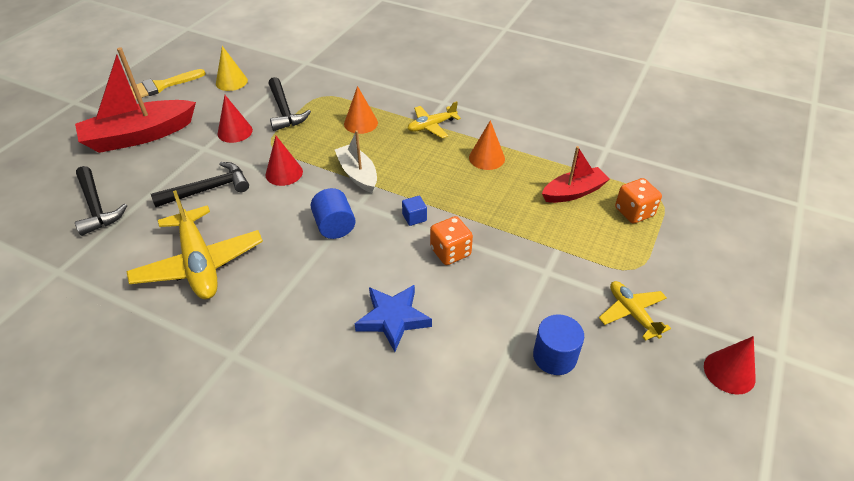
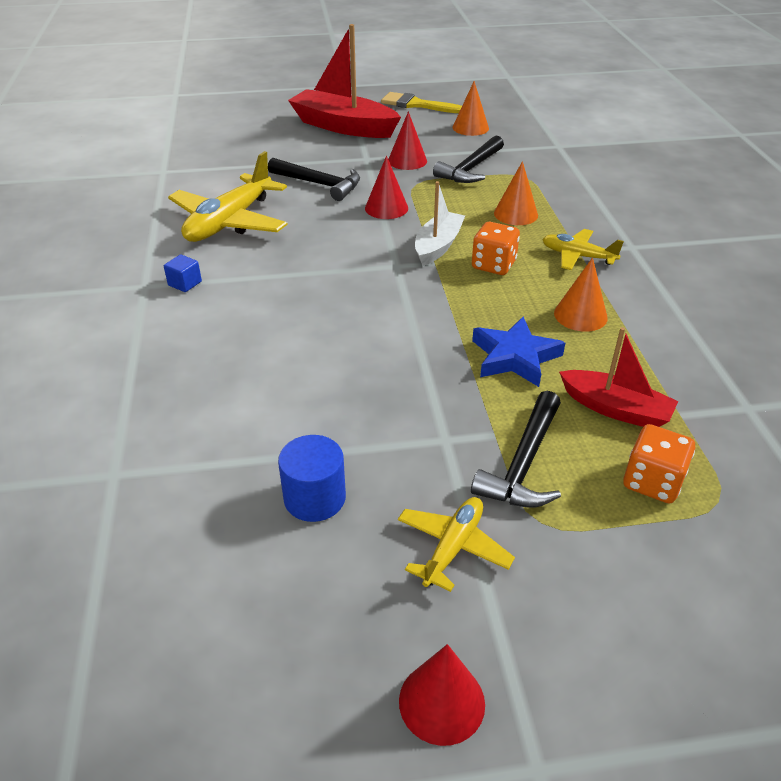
camera: 55 degrees right, 5 degrees down
black hammer [75,166,127,236] -> black hammer moved to [471,391,561,508]
yellow cone [216,46,248,91] -> orange cone [452,81,489,136]
blue cylinder [311,188,356,239] -> none
blue star [354,285,432,352] -> blue star moved to [472,317,565,387]
blue cube [402,196,427,226] -> blue cube moved to [164,254,202,292]
orange dice [430,216,473,265] -> orange dice moved to [472,222,520,275]

